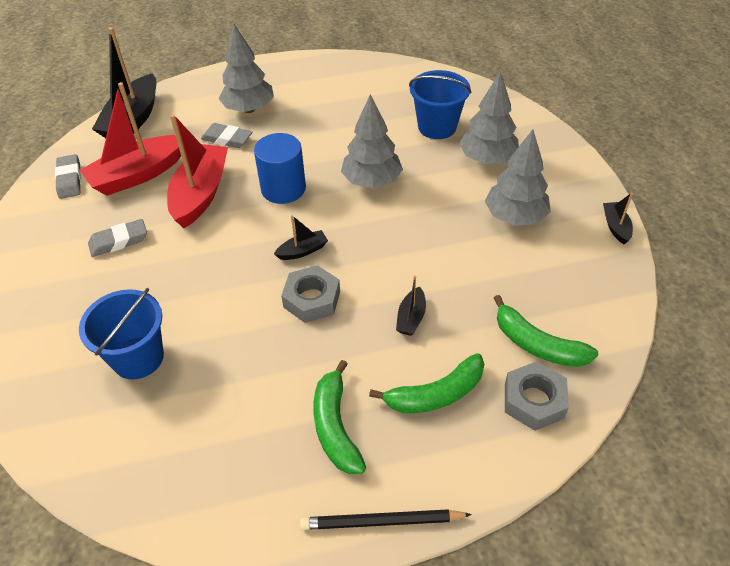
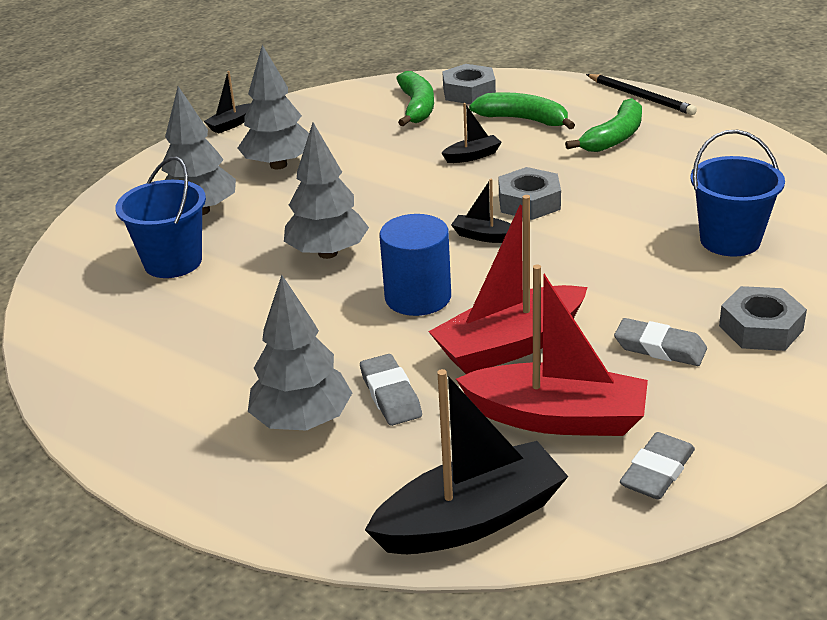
camera: 130 degrees left, 15 degrees down
none -> grey nut [719,286,807,351]

